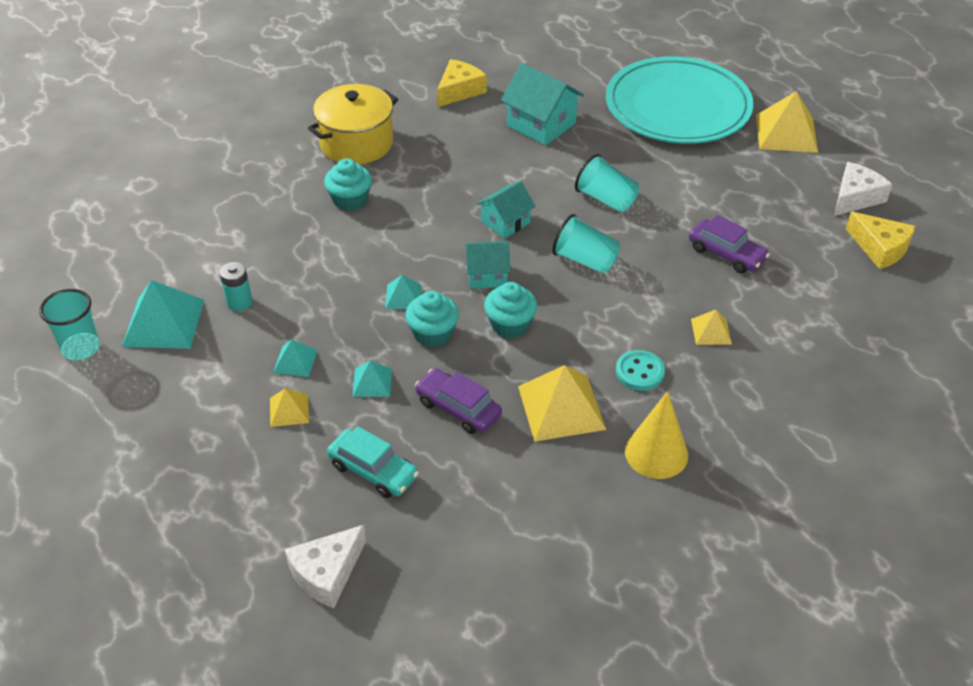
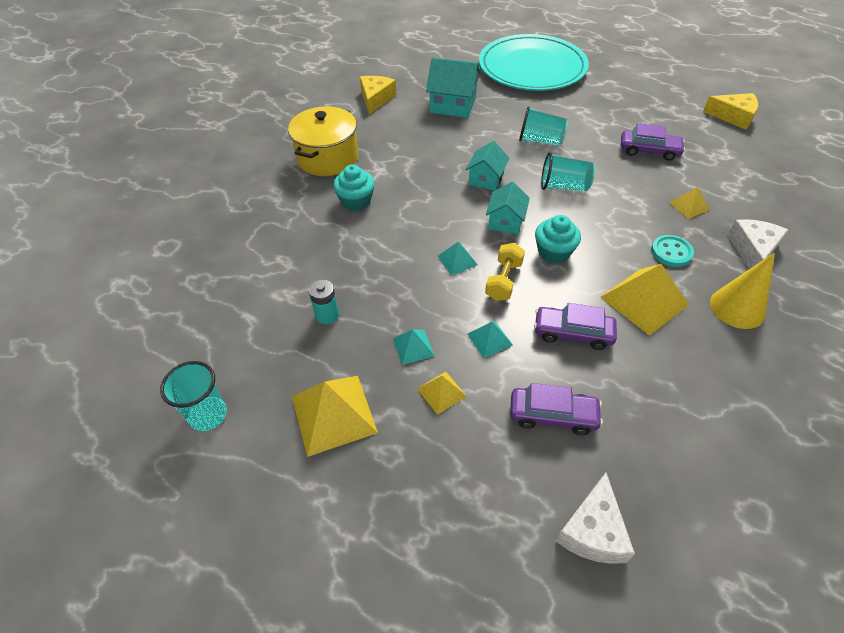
camera: 25 degrees left, 5 degrees up
turquoise pyramid [122,280,204,349] -> none
turquoise car [327,426,419,498] -> purple car [510,383,603,435]
turquoise cupcake [405,291,459,347] -> yellow dumbbell [485,243,525,301]
turquoise house [465,241,510,289] -> turquoise house turned 45 degrees counterclockwise [486,182,530,234]
yellow pyramid [756,91,818,153] -> yellow pyramid moved to [292,376,378,457]
white cheese [834,162,893,216] -> white cheese moved to [727,219,788,269]

